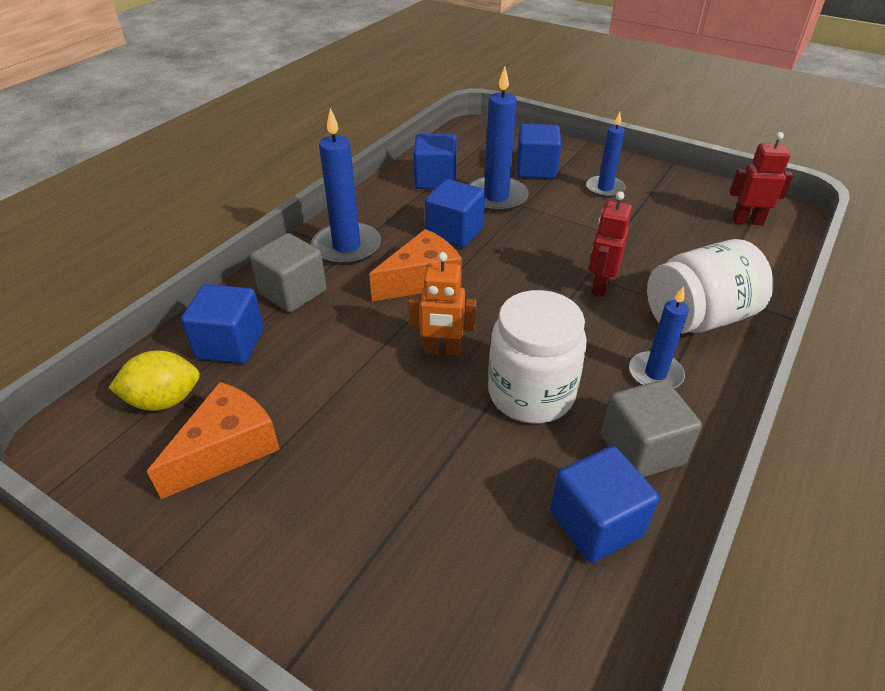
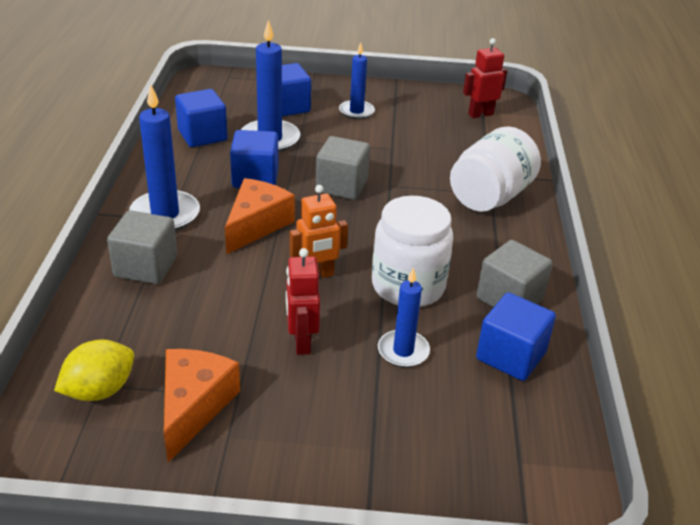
camera: 30 degrees left, 5 degrees down
blue cube [181,284,264,364] -> none
red robot [589,191,632,297] -> red robot moved to [286,248,320,355]
blue candle [629,286,689,388] -> blue candle moved to [378,267,430,367]
none -> grey cube [316,136,370,200]

